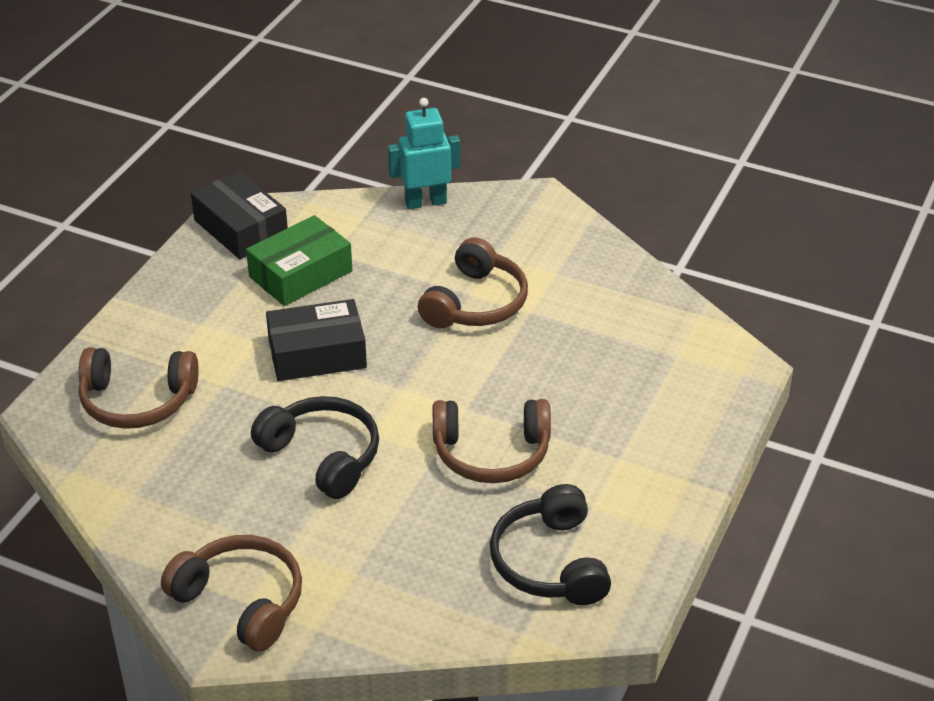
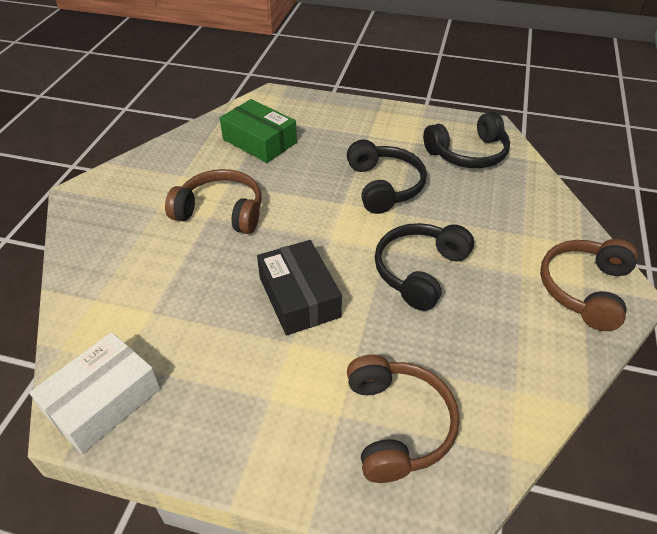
camera: 100 degrees left, 5 degrees up
black box [191,171,288,259] -> white box [29,332,160,454]
green box [246,215,352,306] -> green box moved to [220,99,297,163]
turquoise robot [388,98,460,209] -> none
brown headphones [433,399,551,483] -> black headphones [347,140,427,214]

